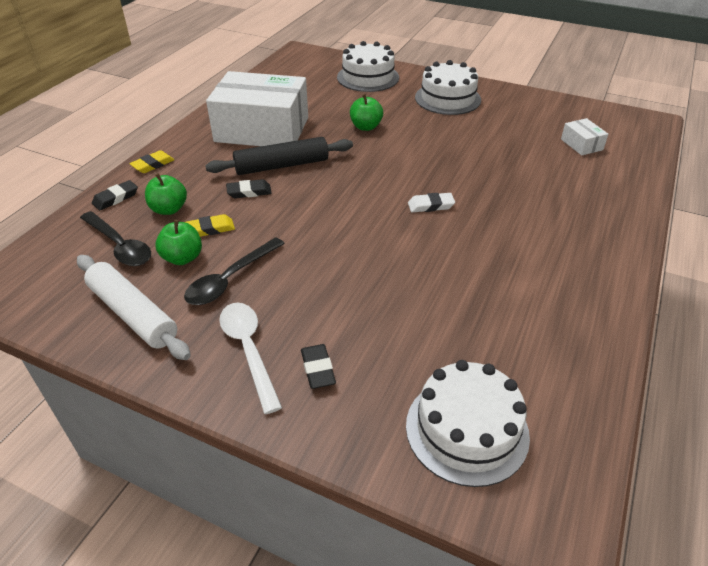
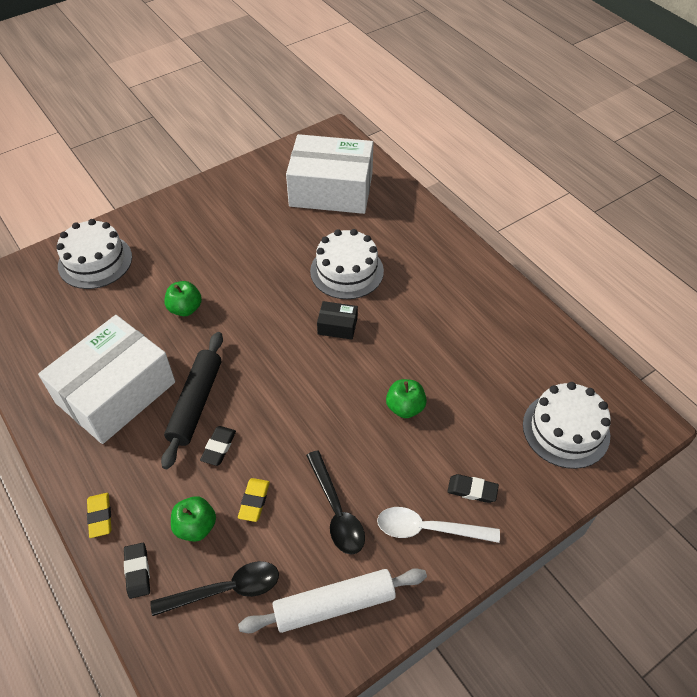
camera: 60 degrees left, 10 degrees up
green apple [155,220,202,265] -> green apple moved to [386,379,427,418]
white eraser [408,193,455,212] -> black box [317,301,358,340]
white cake [415,60,481,115] -> white cake moved to [310,229,384,299]
white box [561,118,608,155] -> white box [286,134,373,214], size x2.48

